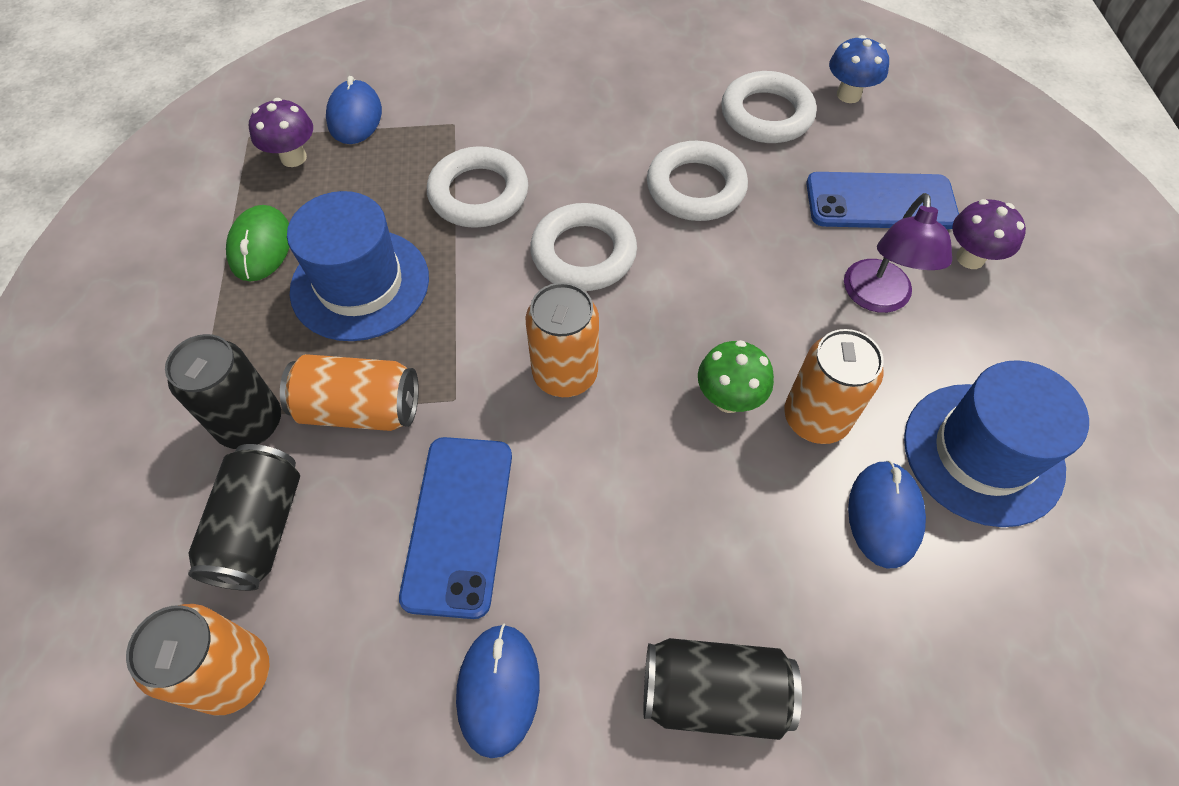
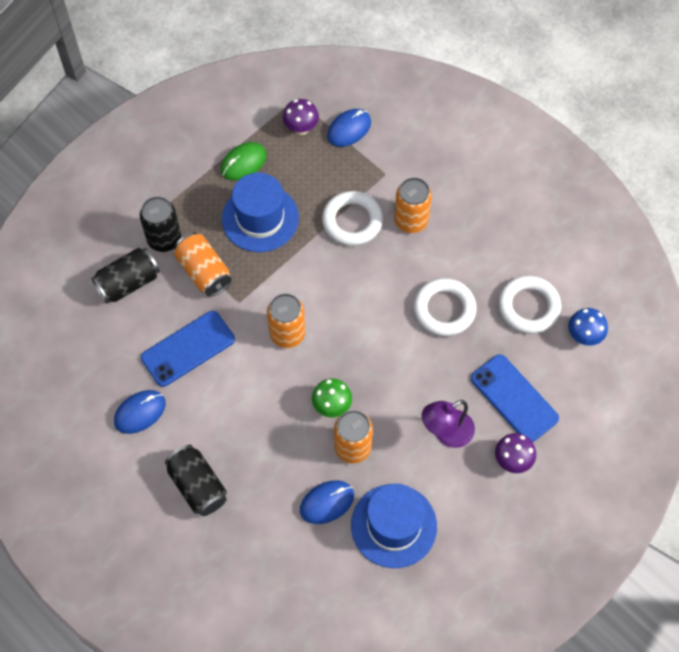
camera: 50 degrees right, 5 degrees up
orange can [126,604,270,716] -> orange can moved to [394,177,432,233]
white ring [530,203,637,291] -> none

